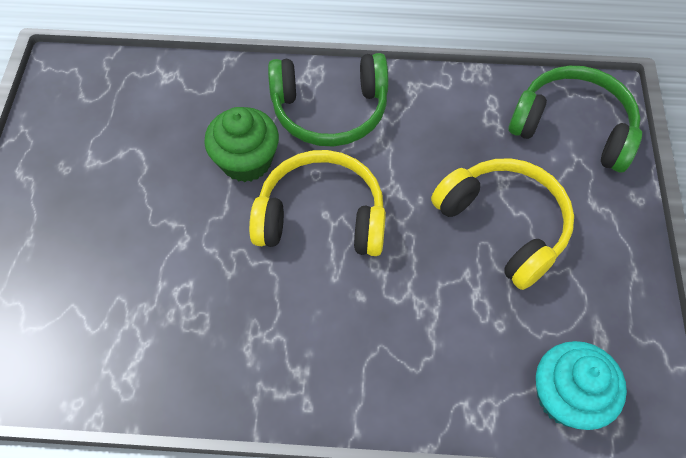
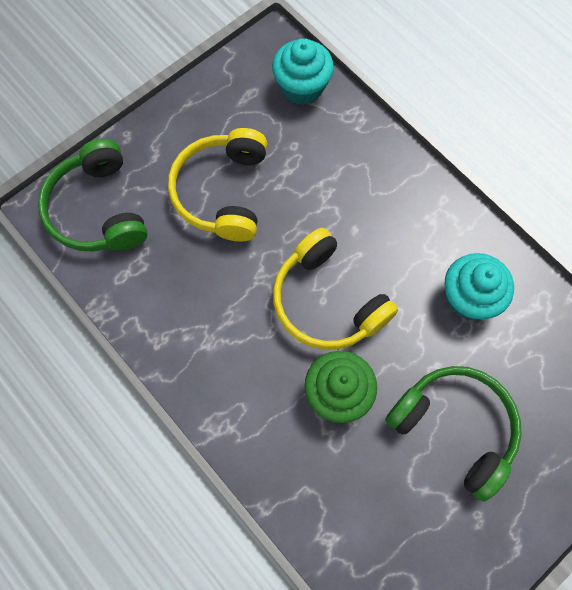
camera: 135 degrees left, 10 degrees up
green headphones [268,53,388,147] -> green headphones moved to [385,366,522,502]
none -> turquoise cupcake [445,253,514,320]

